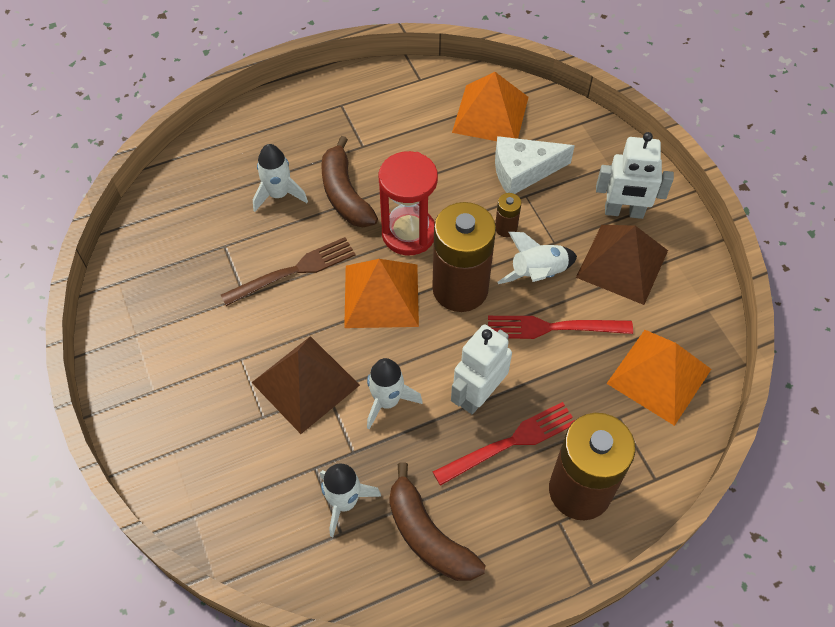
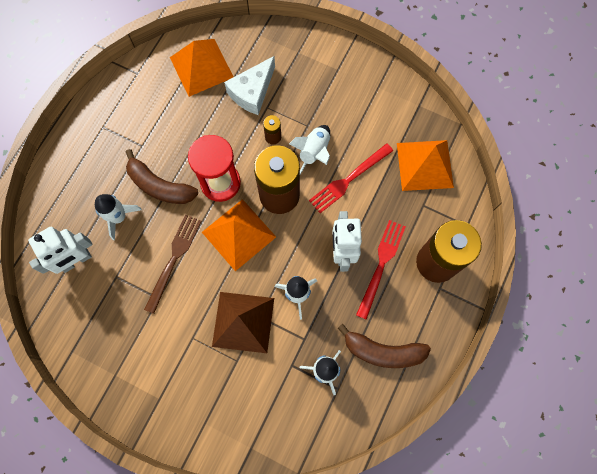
camera: 40 degrees left, 15 degrees up
brown pyramid [576,225,668,305] -> none
white robot [596,132,674,219] -> white robot moved to [28,227,93,274]

